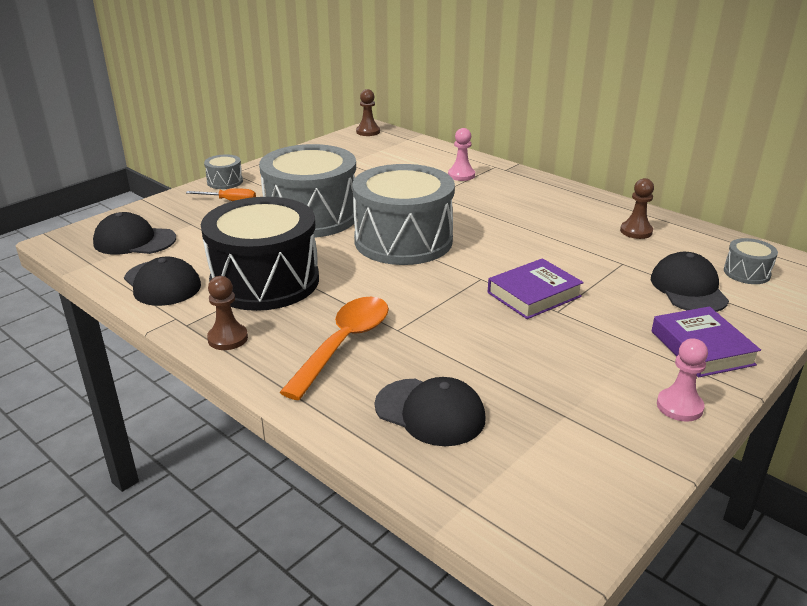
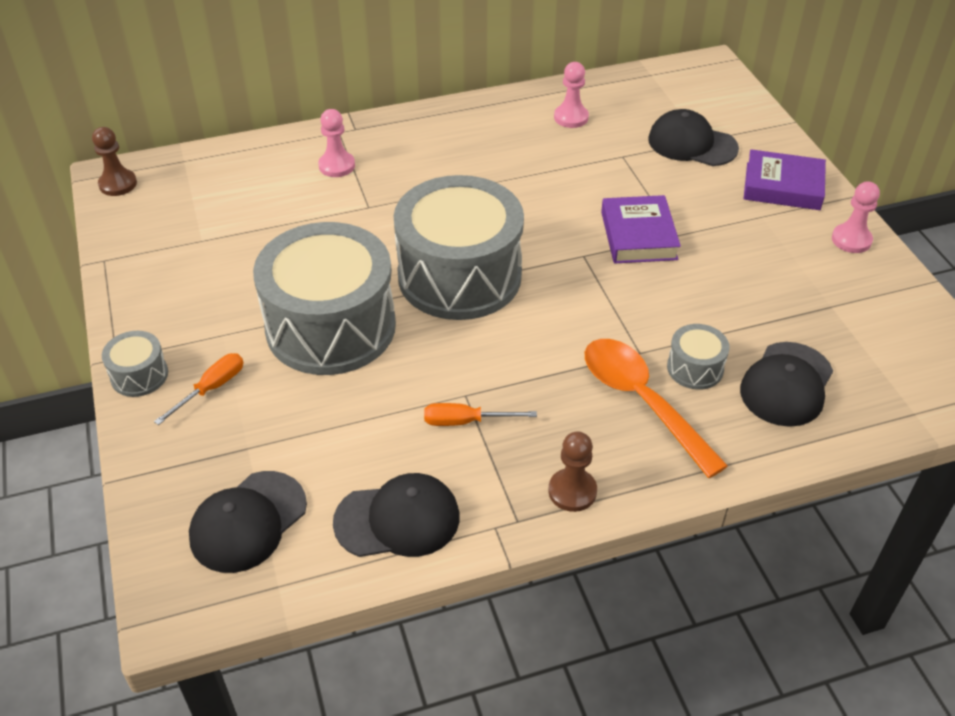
camera: 60 degrees left, 15 degrees up
black drum [201,197,319,311] -> orange screwdriver [424,403,537,426]
black cap [375,377,486,446] -> black cap turned 150 degrees clockwise [740,342,833,427]
brown pawn [620,178,654,239] -> pink pawn [554,62,589,128]
grey drum [724,238,778,284] -> grey drum moved to [667,324,730,390]

